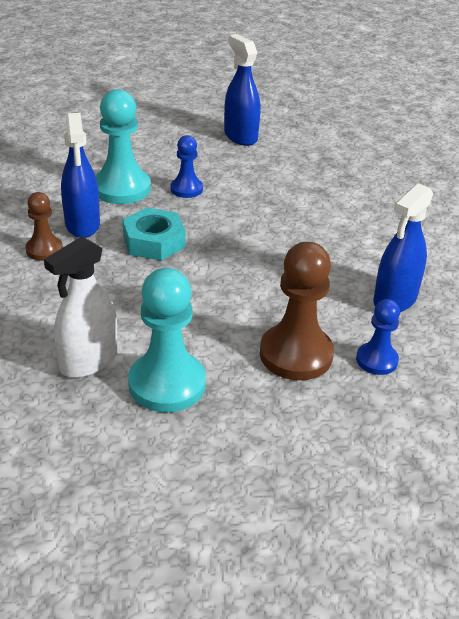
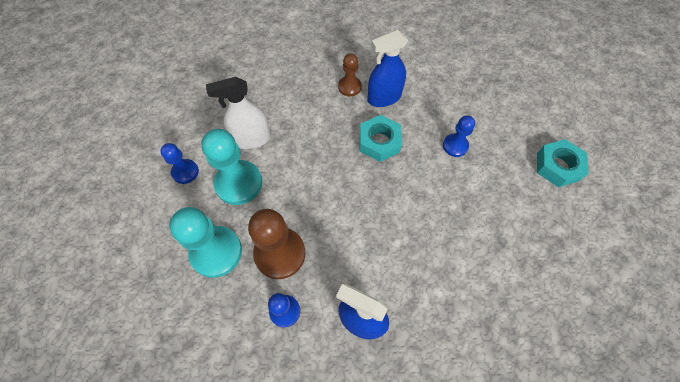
camera: 80 degrees right, 25 degrees up
white spray bottle [44,236,118,378] -> white spray bottle turned 45 degrees counterclockwise [206,77,271,149]
turquoise pawn [95,89,151,204] -> turquoise pawn moved to [169,207,242,278]
blue spray bottle [224,34,260,146] -> turquoise nut [537,139,589,188]
none -> blue pawn [160,143,199,184]

